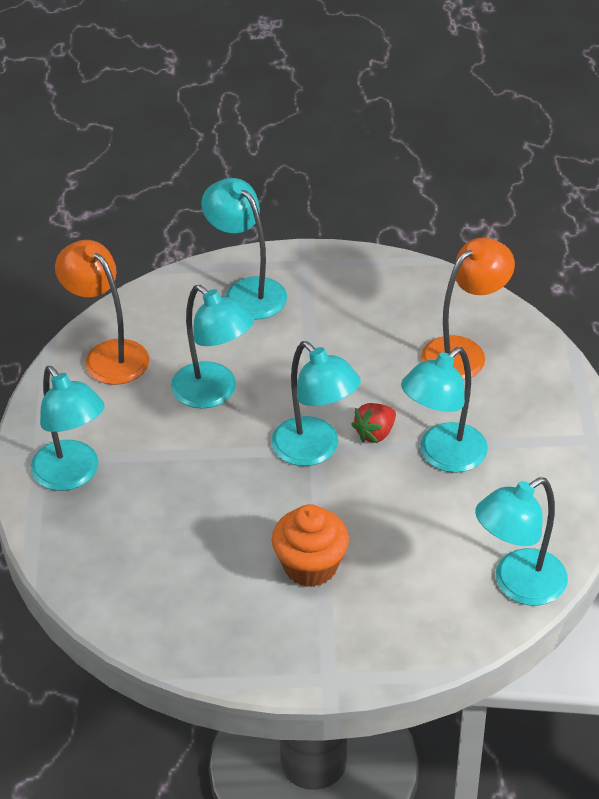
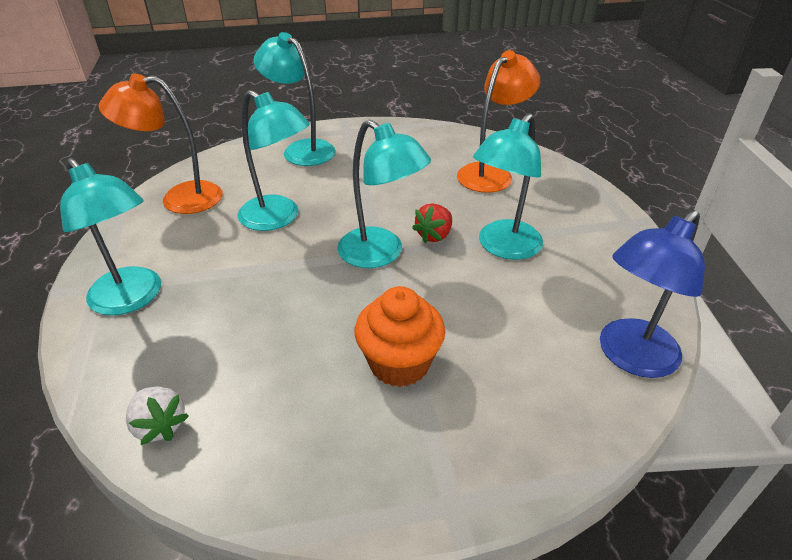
camera: 10 degrees left, 5 degrees down
orange lamp [55,240,149,385] -> orange lamp turned 45 degrees counterclockwise [99,74,222,214]
turquoise lamp [475,477,568,606] -> blue lamp [600,210,705,378]
none -> white strawberry [126,387,189,445]

